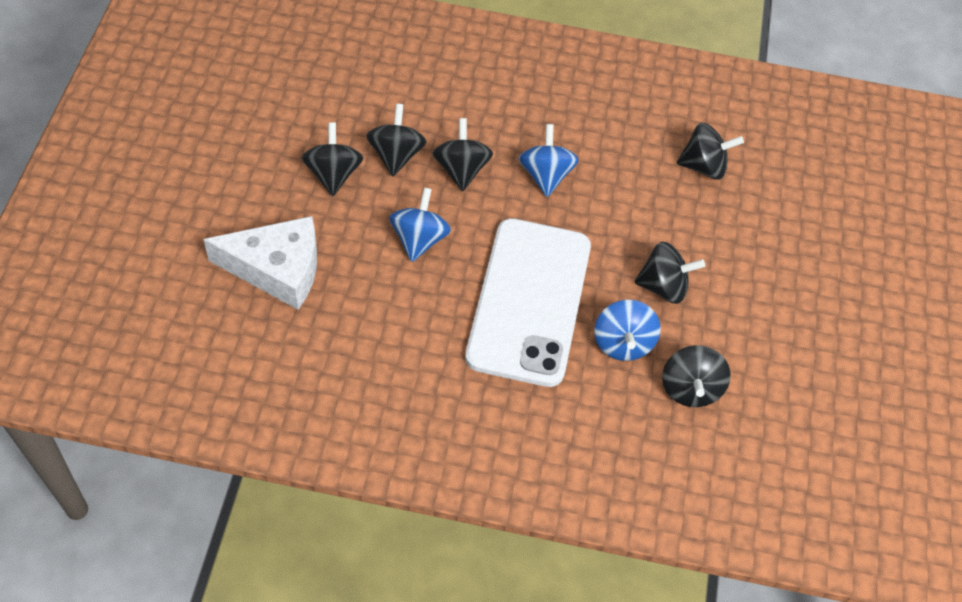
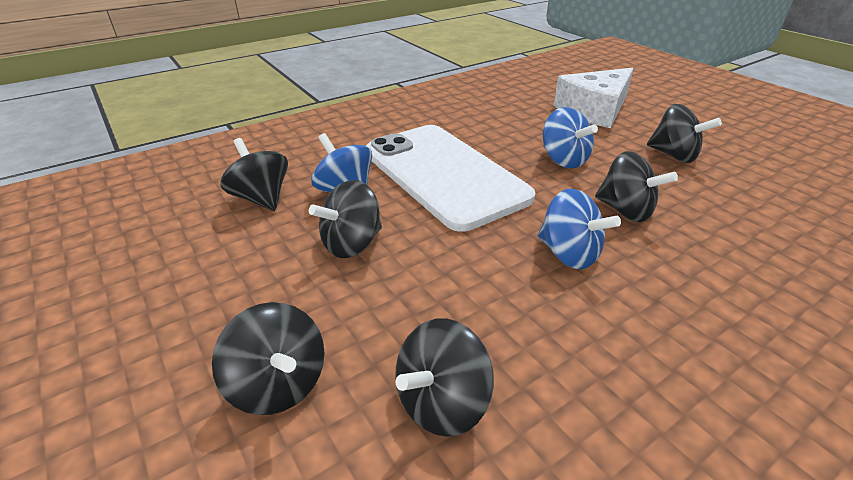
camera: 140 degrees right, 20 degrees down
black spinning top [366,104,427,176] -> black spinning top moved to [212,302,325,415]

